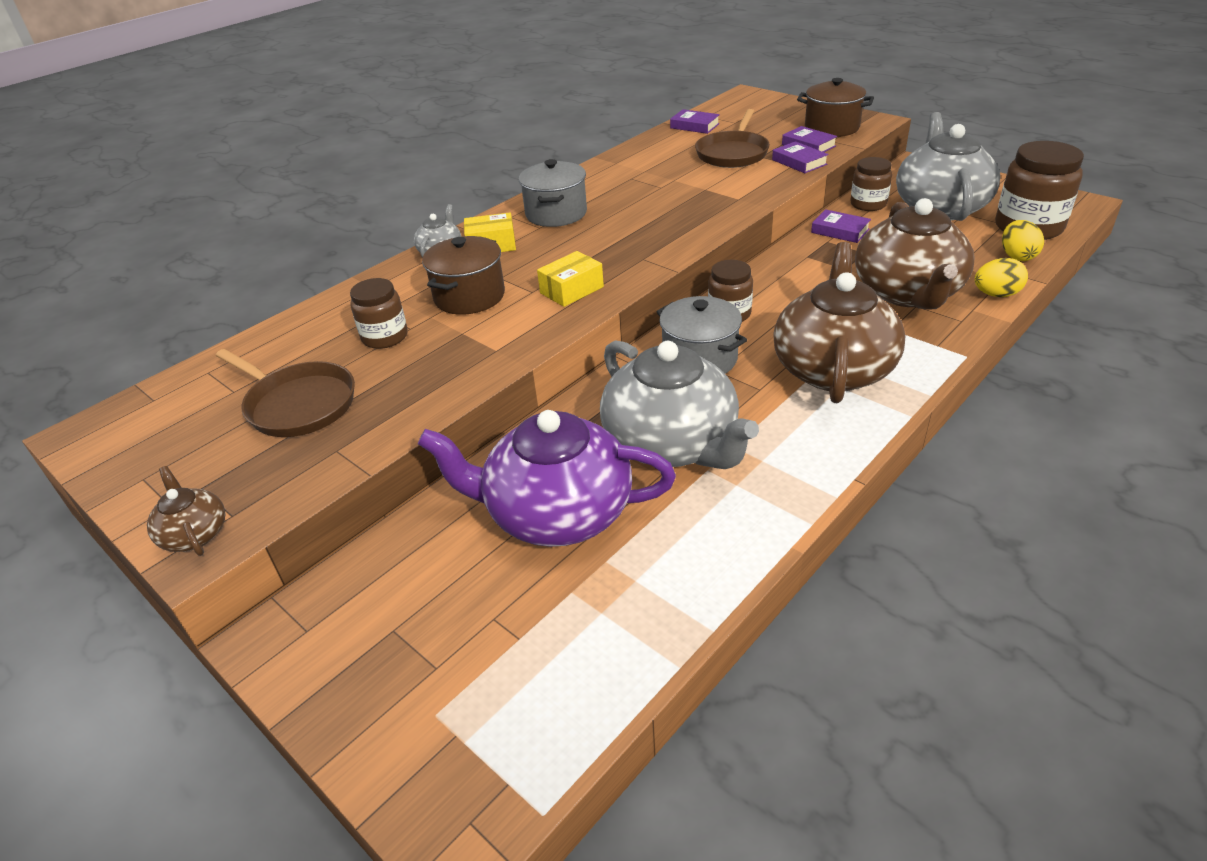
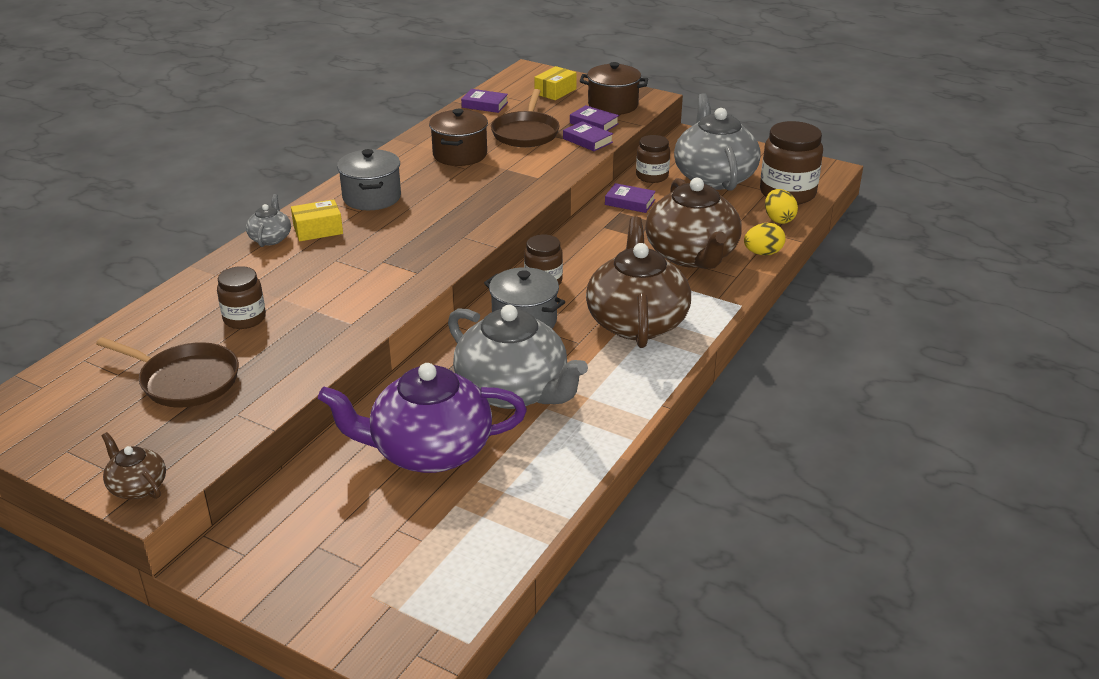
camera: 15 degrees left, 5 degrees down
brown pot [422,236,505,315] -> brown pot moved to [429,109,488,166]
yellow box [537,251,604,307] -> yellow box moved to [534,66,577,100]

